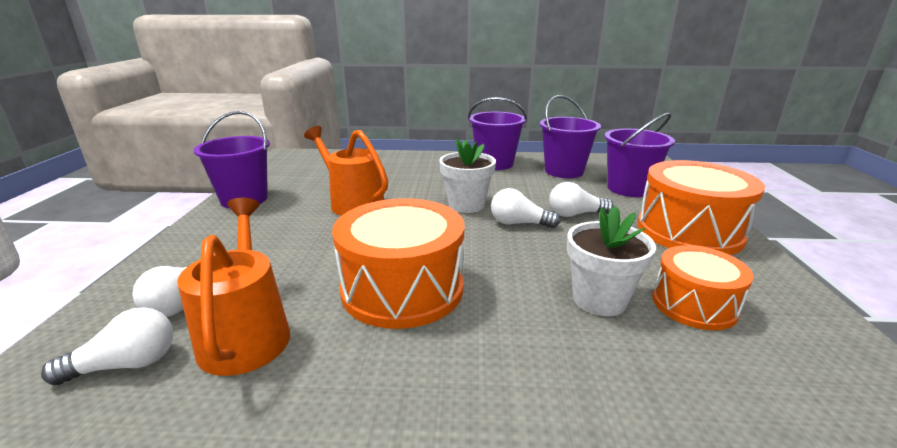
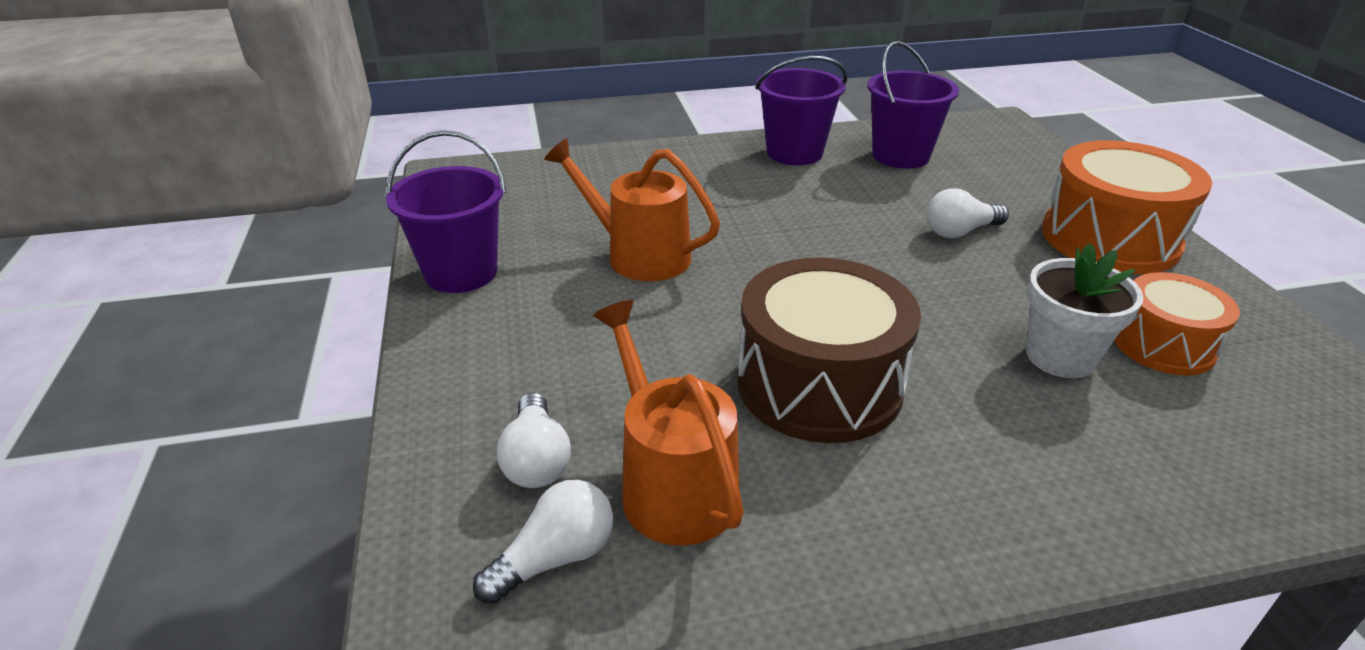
camera: 15 degrees left, 10 degrees up
orange drum [332,198,464,329] -> brown drum [737,257,921,443]
white flower pot [439,139,496,213] -> none
white light bulb [491,188,560,228] -> none
purple bucket [605,113,675,197] -> none

